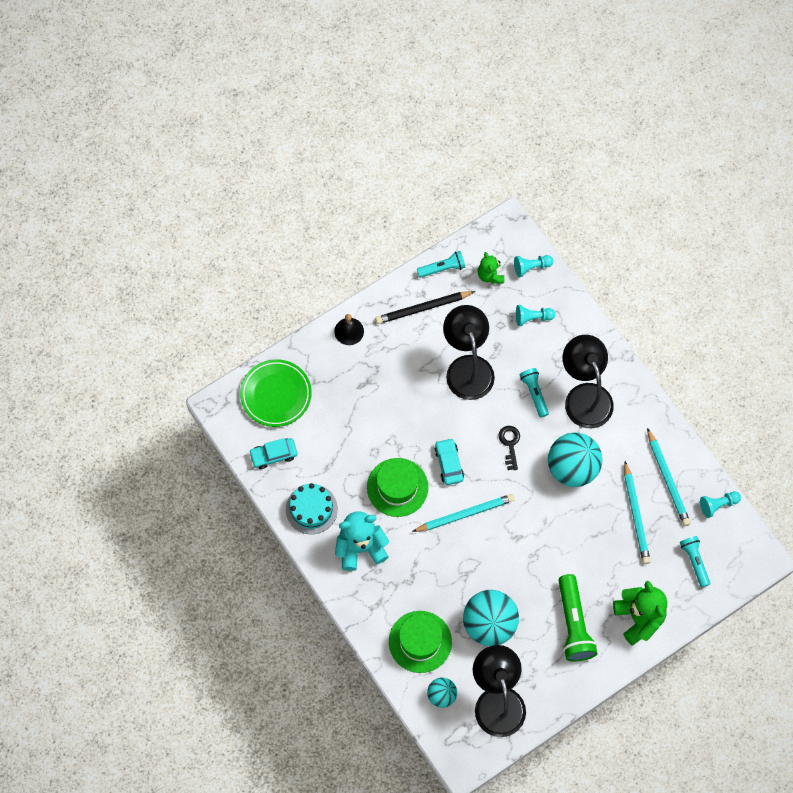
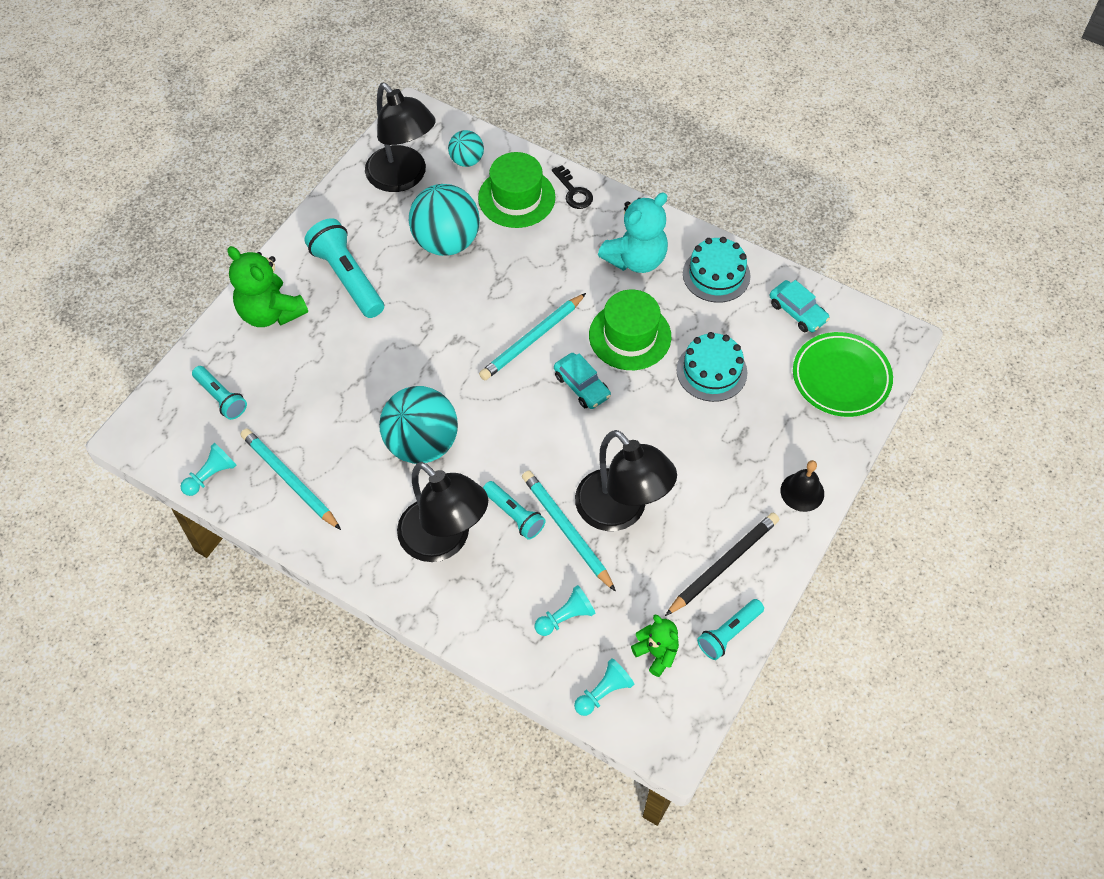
camera: 155 degrees right, 10 degrees down
turquoise car [249,438,297,469] -> turquoise car turned 90 degrees clockwise [770,280,830,332]
black key [498,426,520,470] -> black key moved to [552,165,593,209]
green flashlight [558,574,597,661] -> turquoise flashlight [305,218,384,318]
turquoise pencil [624,461,650,564] -> turquoise pencil moved to [522,470,616,592]
none -> turquoise cake [677,332,748,402]

